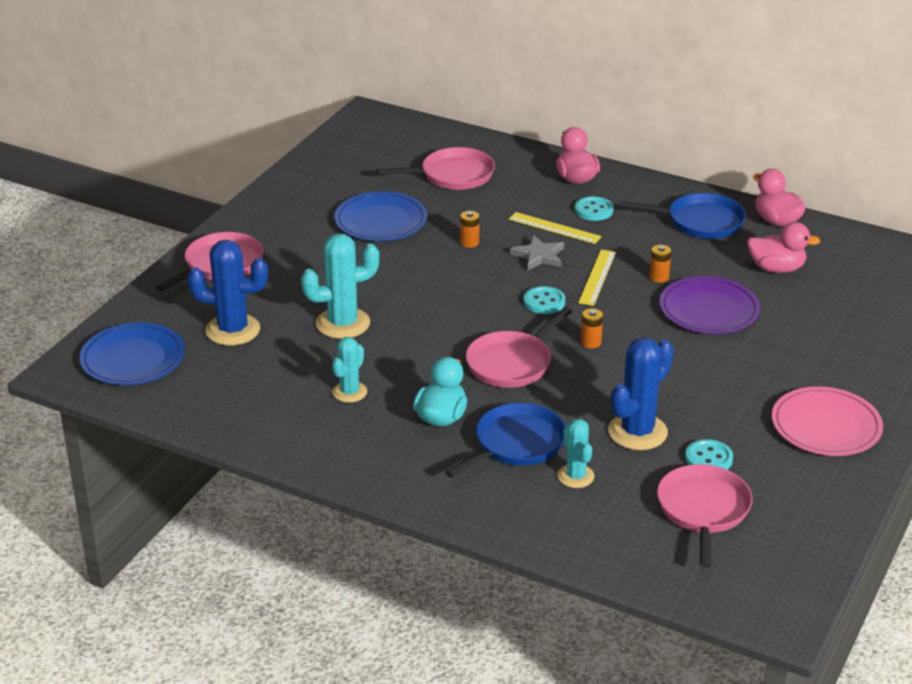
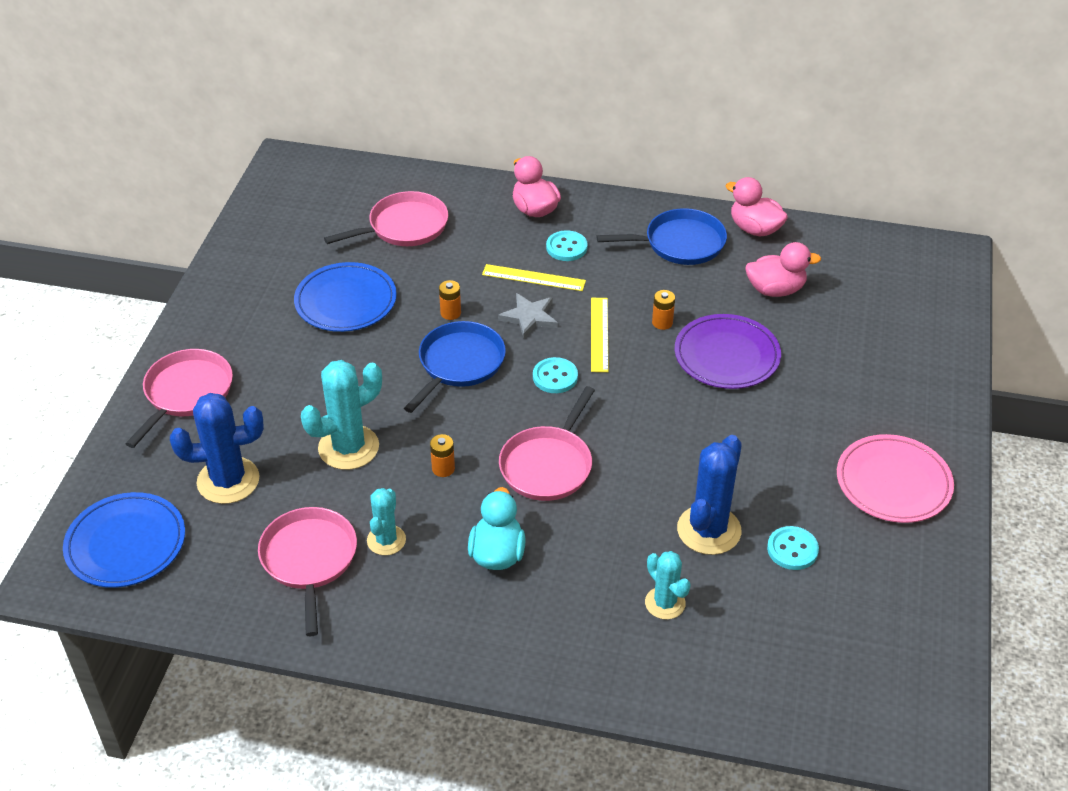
camera: 15 degrees left, 10 degrees up
blue pan [445,403,566,478] -> blue pan moved to [404,321,506,413]
orange battery [581,308,603,349] -> orange battery moved to [430,434,455,477]
pink pan [657,464,753,568] -> pink pan moved to [258,507,357,637]

